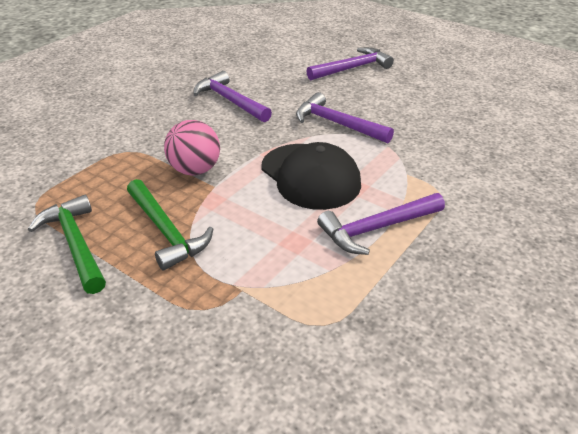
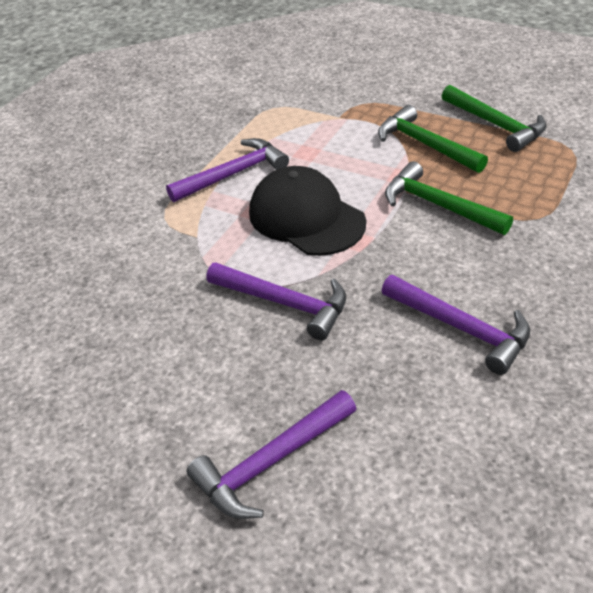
camera: 175 degrees right, 5 degrees up
pink ball [164,120,220,176] -> green hammer [385,161,513,235]

